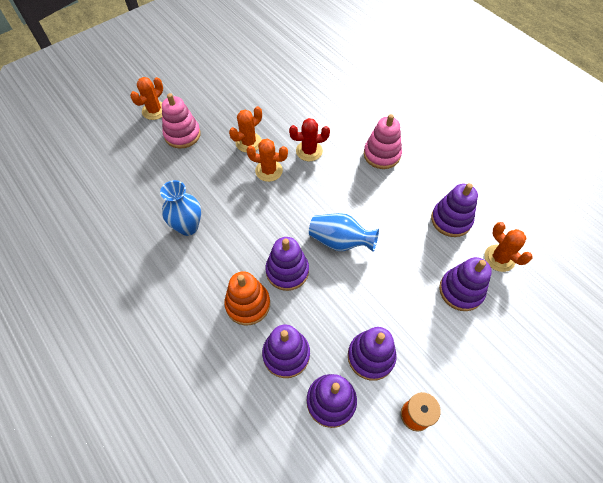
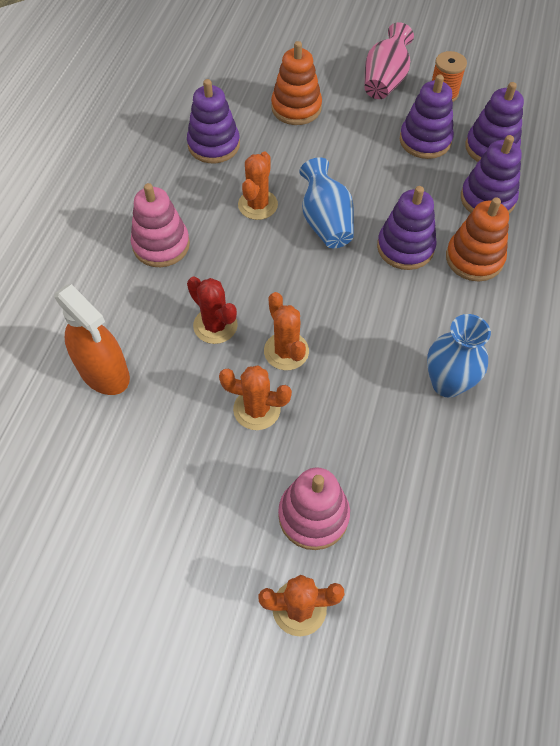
camera: 125 degrees left, 0 degrees up
purple stacking toy [439,257,492,311] -> orange stacking toy [271,41,322,125]
orange cactus [484,222,533,272] -> orange cactus moved to [238,151,278,220]
none -> orange spray bottle [54,284,130,395]
none -> pink vase [364,22,414,99]

